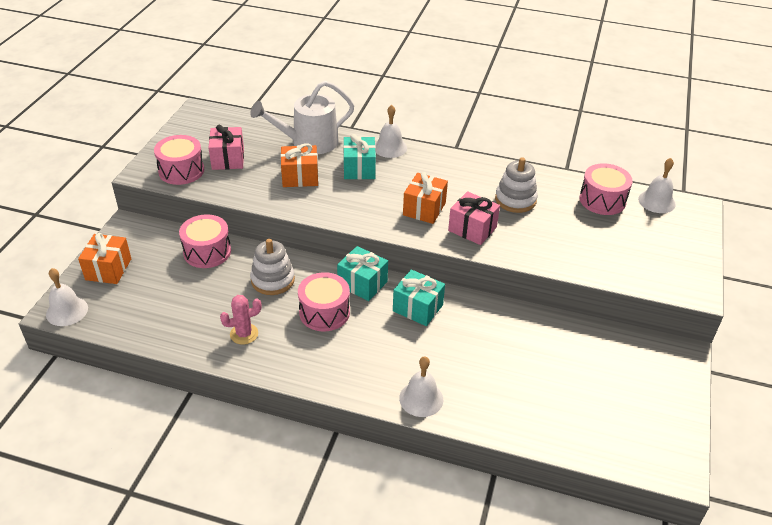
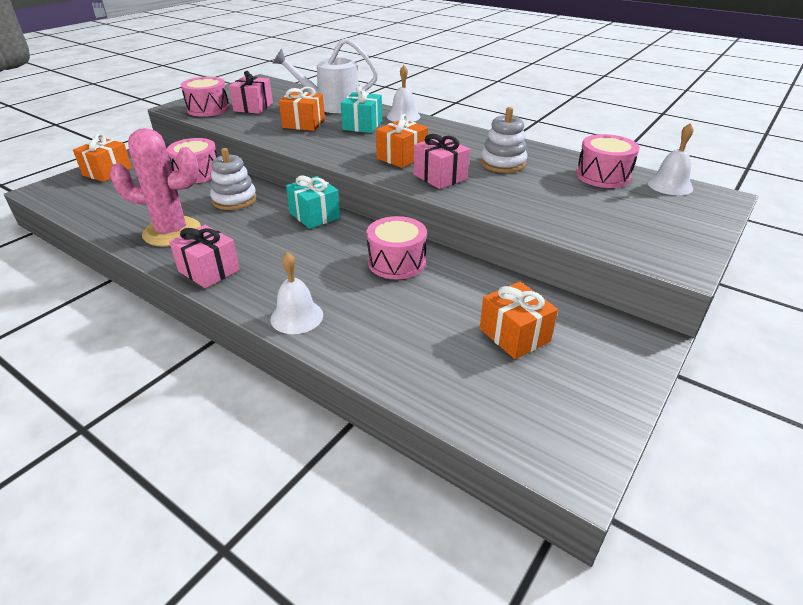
camera: 20 degrees right, 5 degrees down
white bell [46,268,88,326] -> none
pink cactus [220,295,262,345] -> pink cactus [110,128,201,247], size x1.93
pink drum [298,272,350,331] -> pink drum moved to [367,216,427,279]
turquoise gift [393,269,445,326] -> none
none -> pink gift [169,225,240,288]
none -> orange gift [480,281,558,359]

